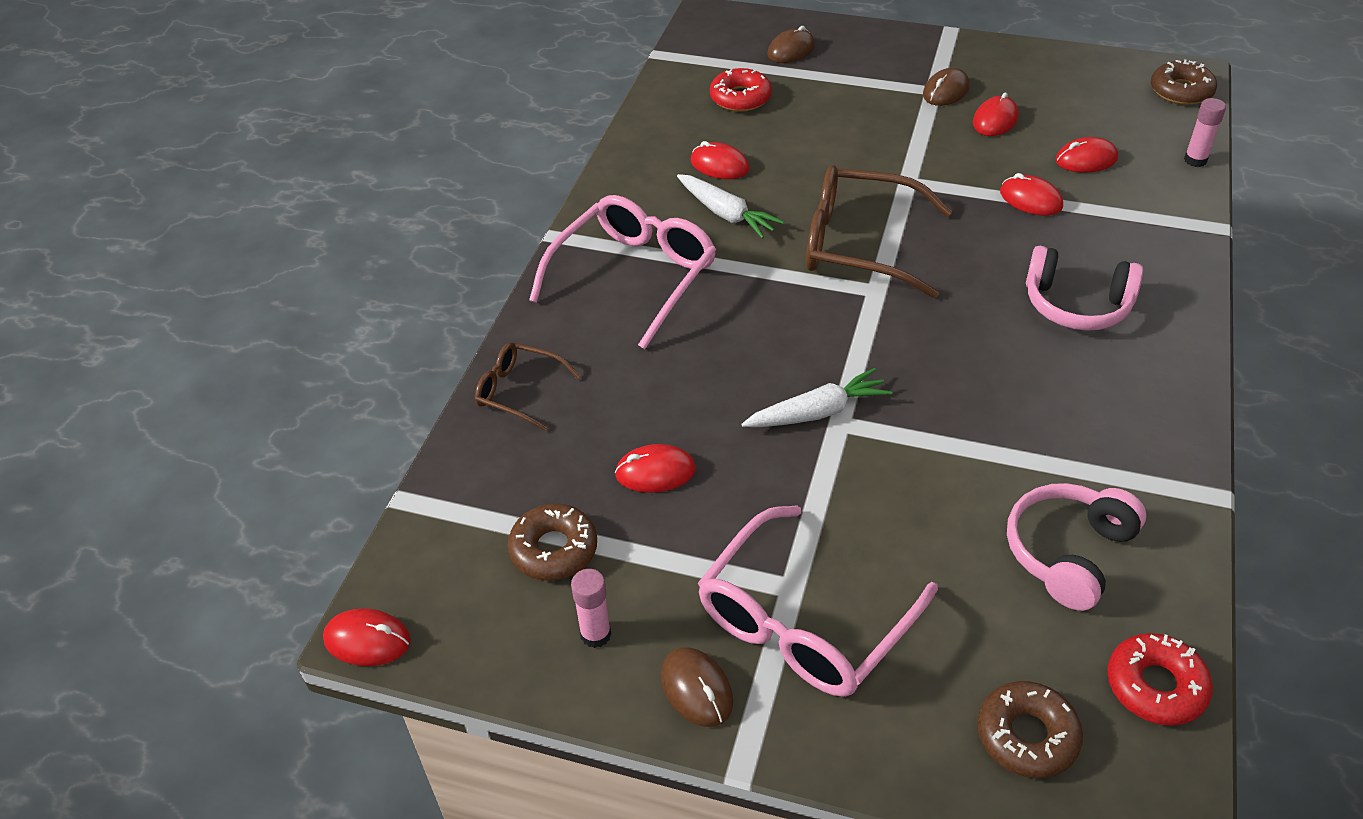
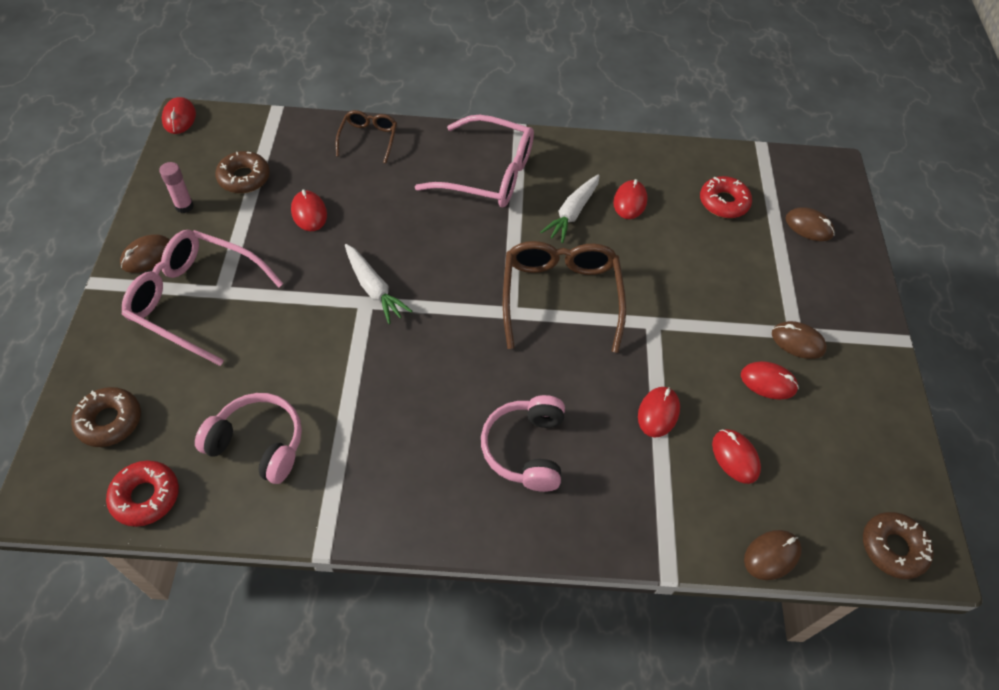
camera: 70 degrees right, 10 degrees up
pink glue stick [1184,98,1226,167] -> brown mouse [744,530,802,580]

